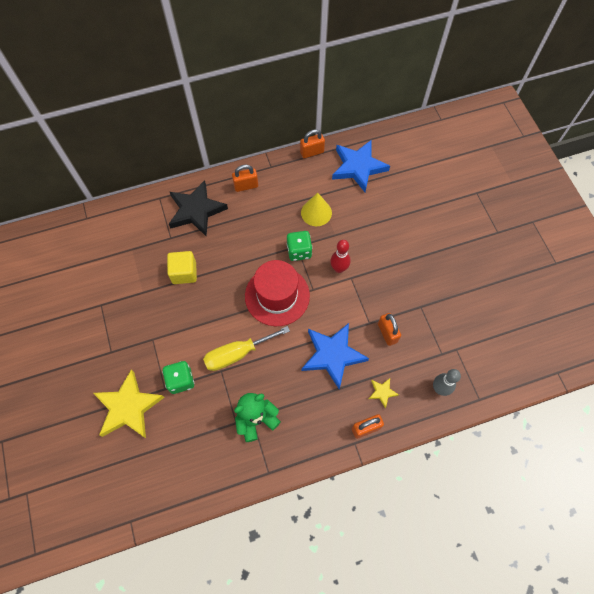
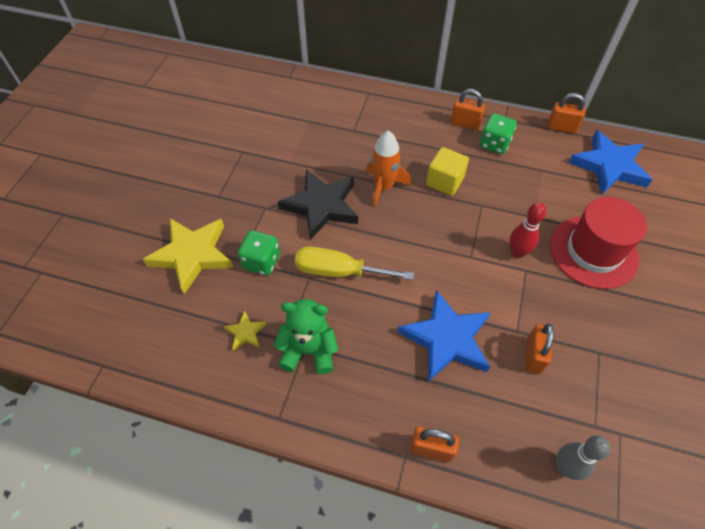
camera: 35 degrees right, 10 degrees down
yellow cube [167,251,197,284] -> yellow cube moved to [426,147,469,196]
black star [169,180,228,236] -> black star moved to [278,169,358,240]
red hat [245,260,310,326] -> red hat moved to [550,197,647,289]
green dice [287,231,312,261] -> green dice moved to [480,114,517,154]
yellow cone [301,193,332,226] -> none
yellow star [369,378,399,408] -> yellow star moved to [224,311,267,351]
none -> orange rocket [366,131,411,207]

